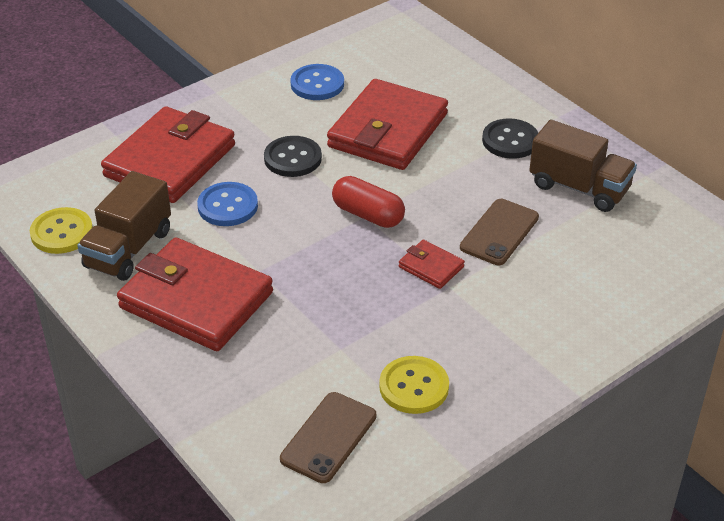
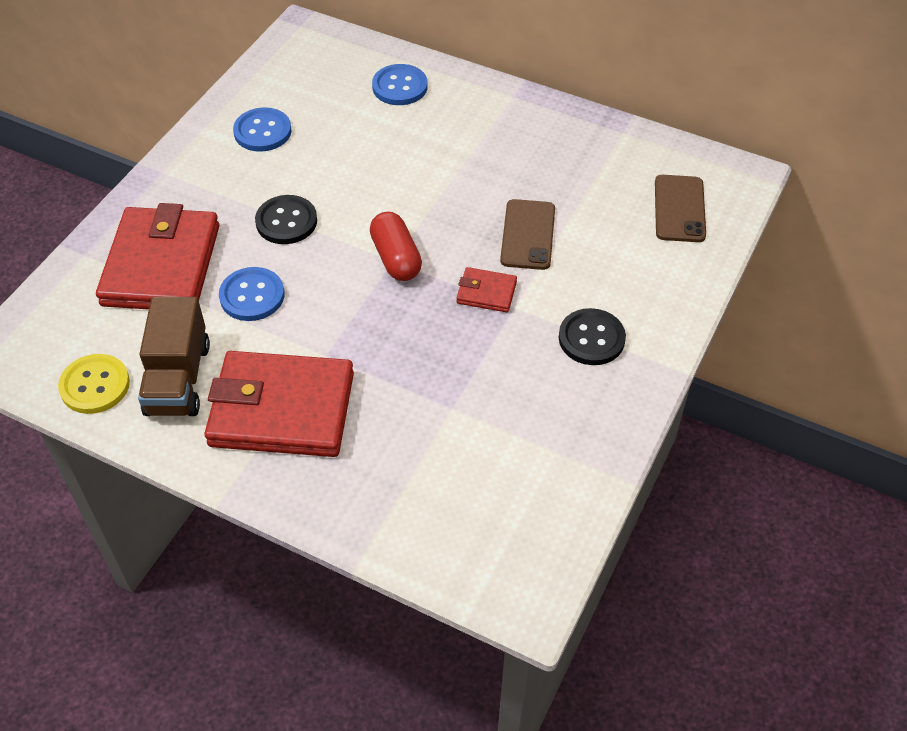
camera: 25 degrees left, 10 degrees up
brown phone [280,392,376,483] -> brown phone moved to [655,175,706,242]
red wallet [327,79,448,170] -> none
red capsule [332,176,405,228] -> red capsule turned 60 degrees clockwise [370,212,422,281]
yellow button [379,356,449,414] -> none
black button [482,118,539,159] -> black button moved to [559,308,626,365]
brown truck [529,119,637,212] -> none
none -> blue button [372,64,428,105]

